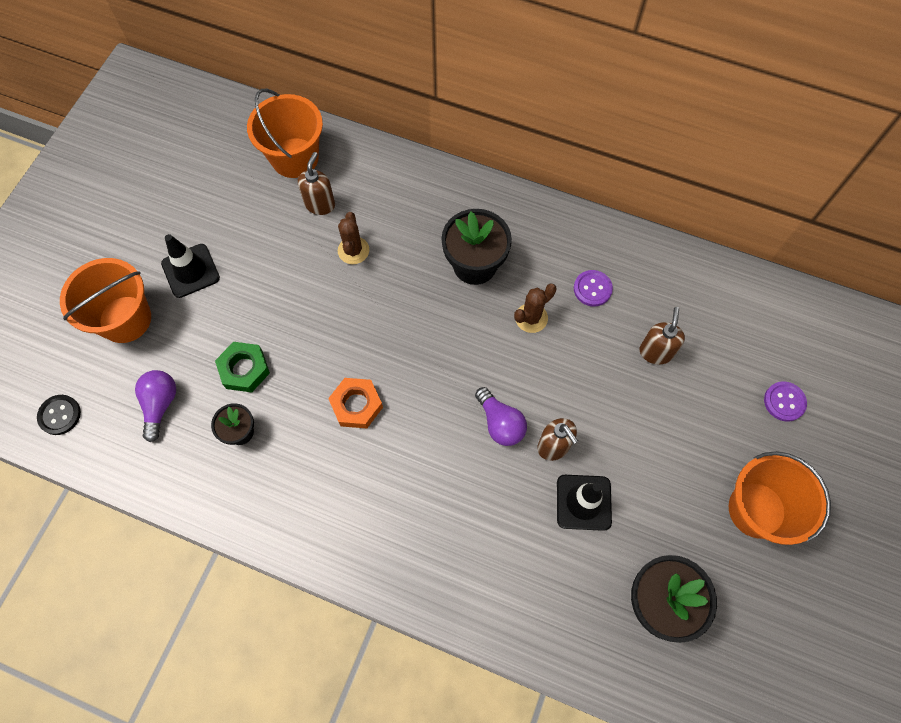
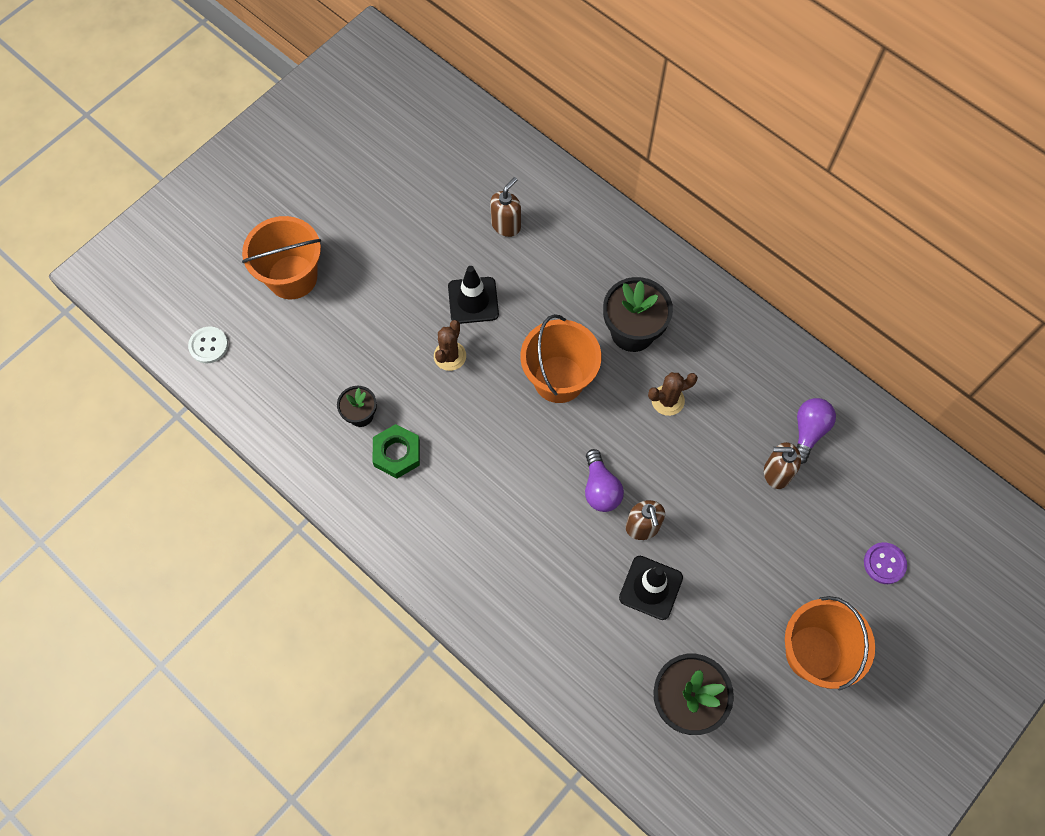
camera: 20 degrees right, 0 degrees up
black button [37,395,81,435] -> white button [188,326,228,364]
purple light bulb [135,370,176,442] -> purple light bulb moved to [797,398,836,464]
black traffic cone [161,234,220,298] -> black traffic cone moved to [448,266,499,324]
green nut [215,342,270,392] -> green nut moved to [372,424,420,478]
orange bucket [247,88,323,178] -> orange bucket moved to [520,314,601,403]
orange nut [328,378,383,428] -> none
brown cactus [338,212,369,264] -> brown cactus moved to [434,320,466,371]
purple button [574,270,613,306] -> none
brown soap dispenser [640,307,685,365] -> brown soap dispenser turned 120 degrees counterclockwise [764,442,801,489]

